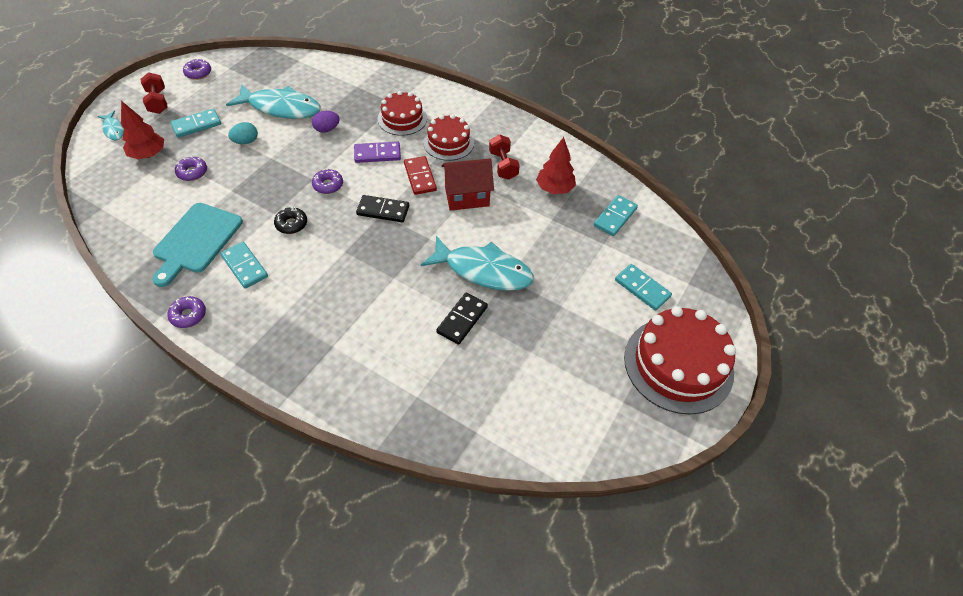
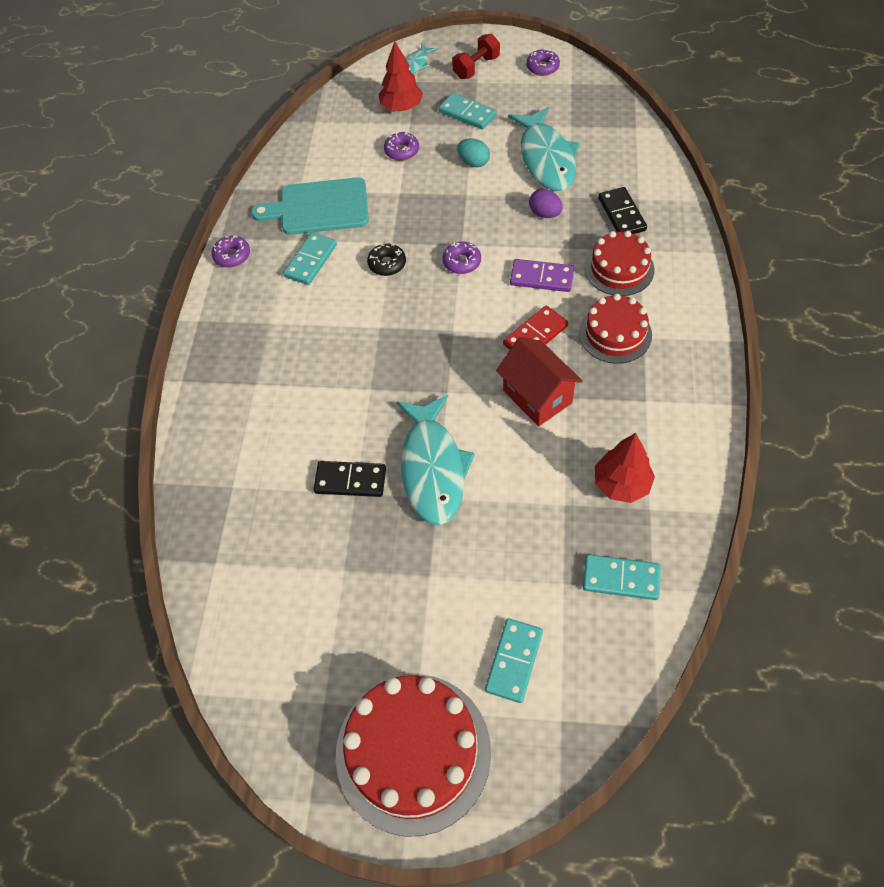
camera: 70 degrees right, 5 degrees up
purple domino [354,142,401,163] -> purple domino turned 45 degrees counterclockwise [510,259,574,292]
black domino [356,195,409,222] -> black domino moved to [598,187,647,234]
red dumbbell [489,135,520,180] -> none

